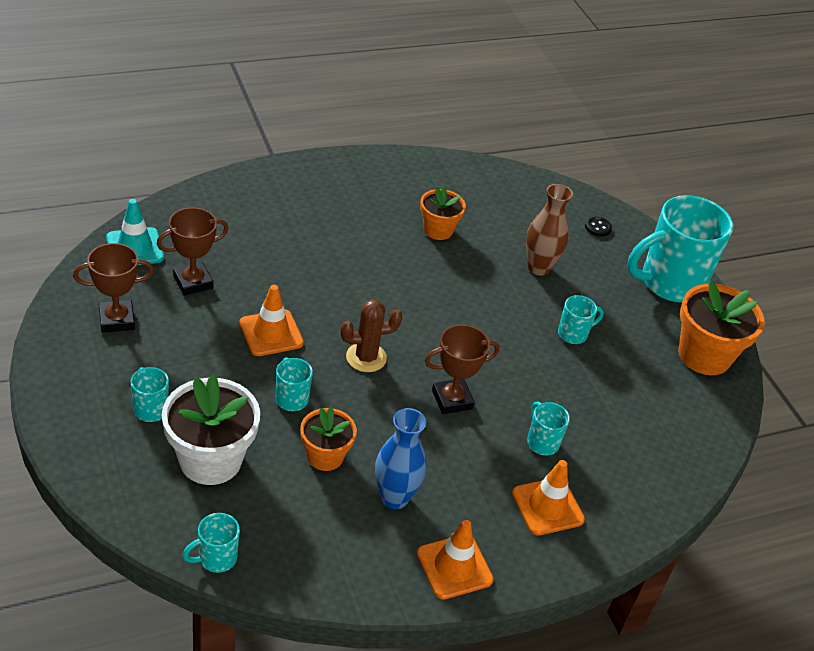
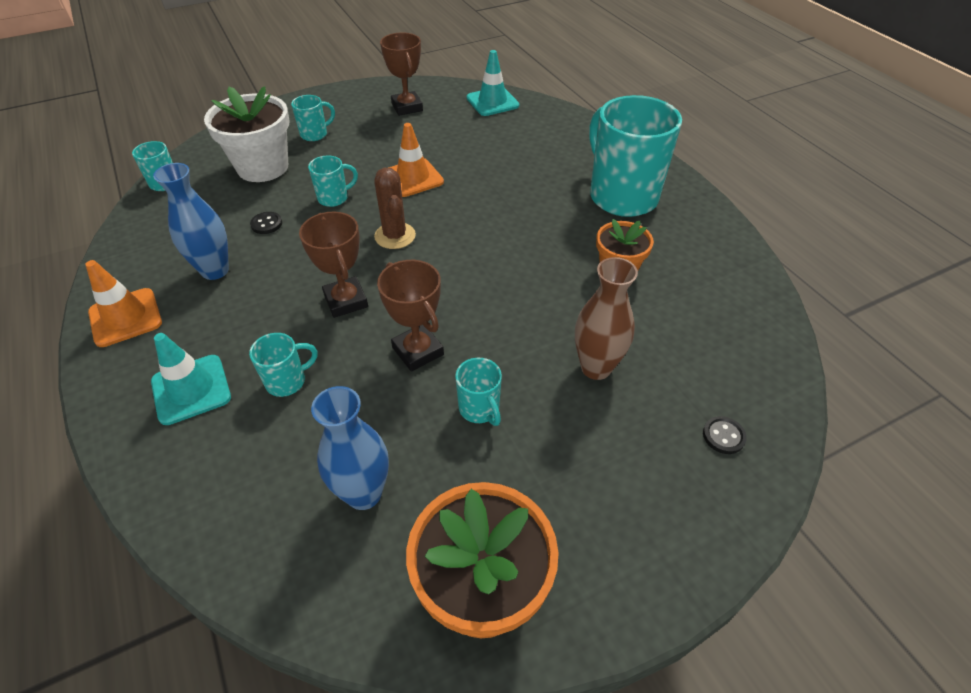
camera: 90 degrees right, 5 degrees up
brown trophy [156,207,229,296] -> brown trophy moved to [377,260,444,372]
orange flower pot [300,407,357,471] -> black button [250,212,282,234]
orange traffic cone [512,460,585,536] -> turquoise traffic cone [151,333,231,425]
turquoise mug [627,195,733,303] -> turquoise mug moved to [589,95,682,217]
none -> blue vase [311,386,389,510]

